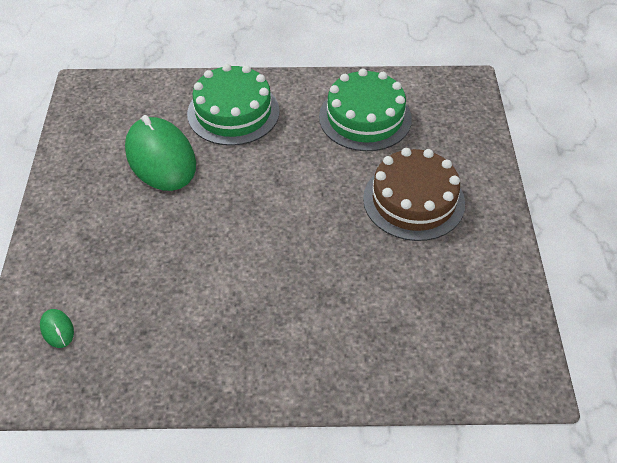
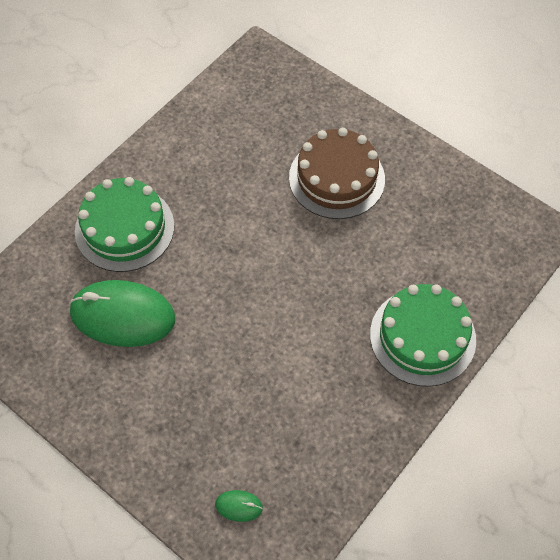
camera: 50 degrees left, 10 degrees up
green cake [319,69,412,151] -> green cake moved to [370,284,476,387]

